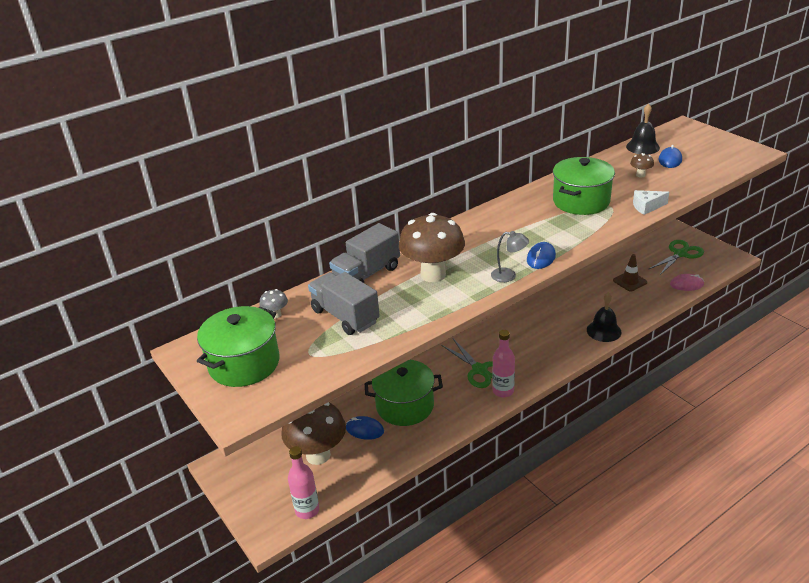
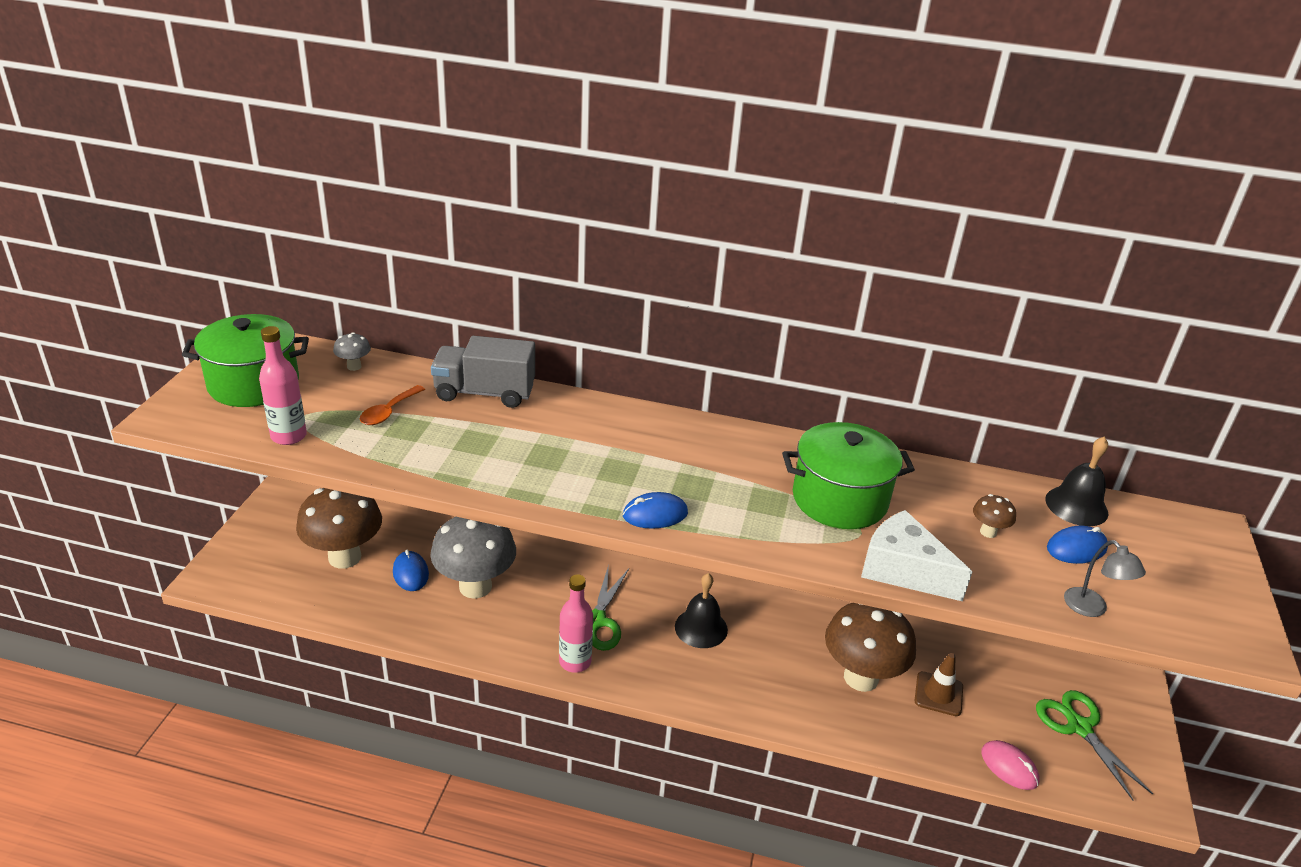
camera: 45 degrees right, 0 degrees up
pink bottle [288,446,319,519] -> pink bottle moved to [259,326,307,445]
grey truck [308,272,380,335] -> orange spoon [360,385,425,425]
green pot [365,359,443,426] -> grey mushroom [430,517,516,599]
brown mushroom [399,213,465,282] -> brown mushroom moved to [825,603,916,692]
grey lamp [491,231,529,282] -> grey lamp moved to [1064,540,1146,617]
black bell [587,292,621,342] -> black bell moved to [675,573,728,648]
white cheese [633,190,669,215] -> white cheese [861,510,972,602], size x1.62
green scissors [649,240,704,275] -> green scissors turned 120 degrees counterclockwise [1036,690,1153,800]

